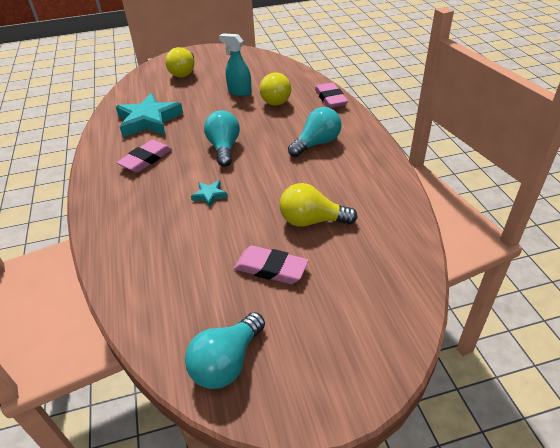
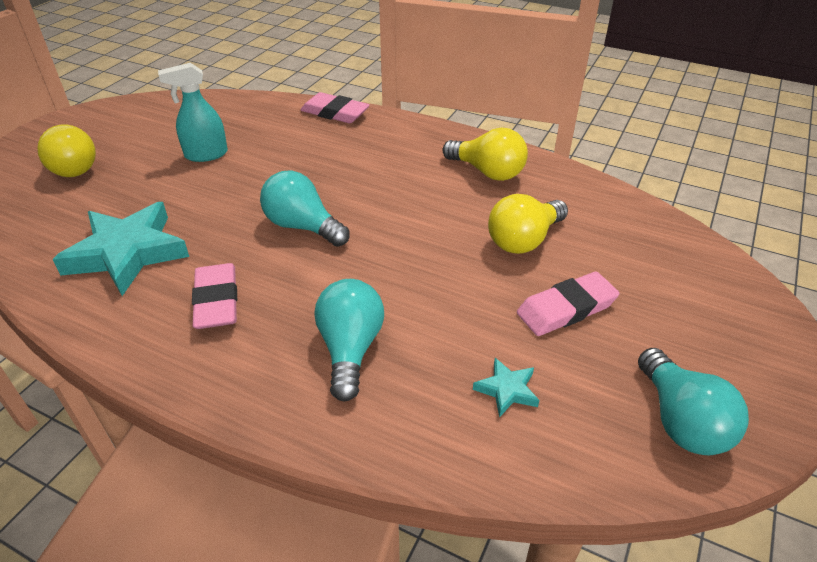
camera: 50 degrees left, 0 degrees up
turquoise star [191,180,228,208] -> turquoise star moved to [473,358,539,417]
yellow light bulb [259,72,291,105] -> yellow light bulb moved to [443,128,528,181]
turquoise light bulb [288,107,342,157] -> turquoise light bulb moved to [314,279,384,401]

